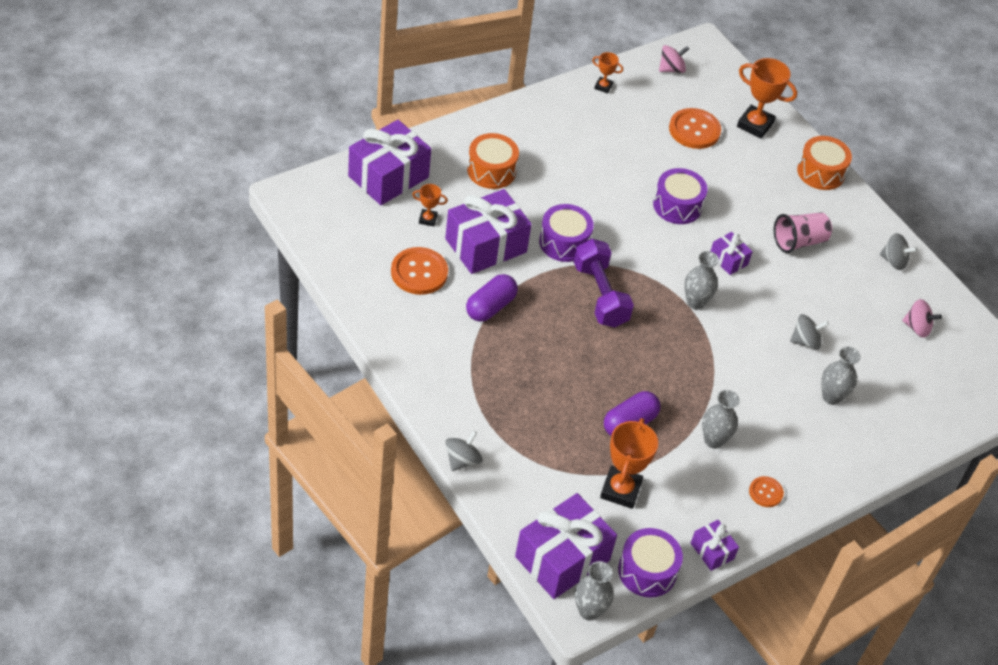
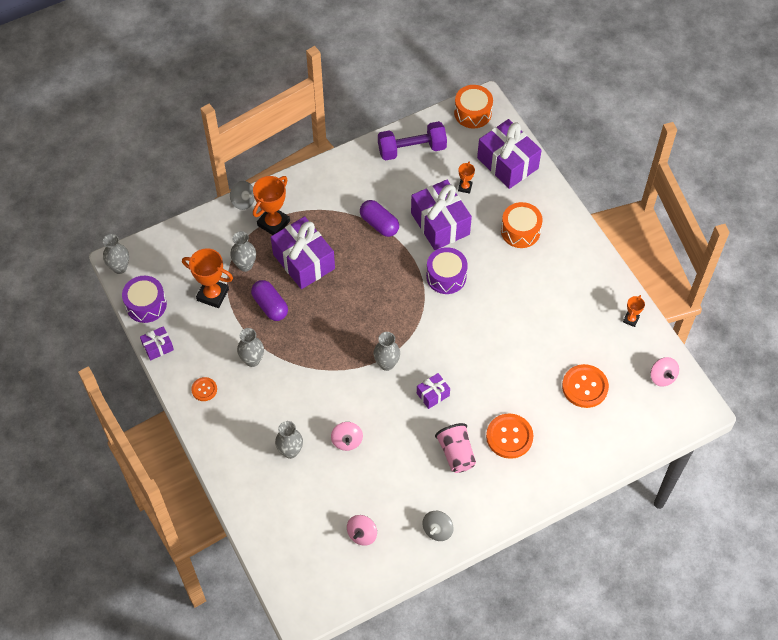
camera: 100 degrees right, 10 degrees up
orange button [391,247,448,295] -> orange button moved to [486,413,533,459]
purple gift [515,493,617,599] -> purple gift moved to [271,216,335,289]
purple dumbbell [573,238,634,327] -> purple dumbbell moved to [378,121,447,161]
purple drum [653,168,707,224] -> none
orange trophy [737,58,797,139] -> orange trophy moved to [253,176,290,235]
grey spinning top [790,314,829,350] -> pink spinning top [331,422,363,451]
orange drum [797,136,852,190] -> orange drum moved to [454,85,493,128]
none -> grey vase [230,231,256,272]

